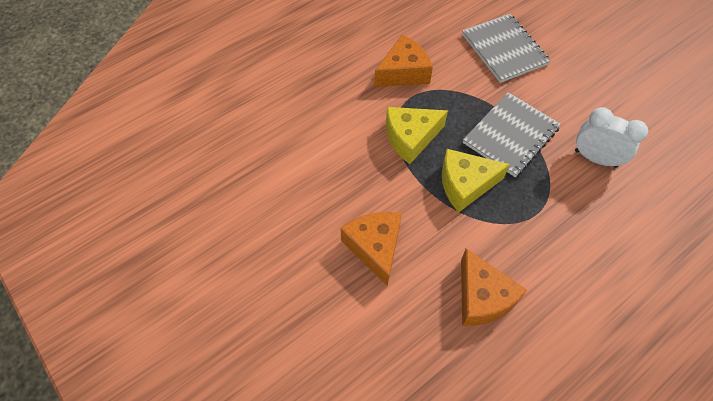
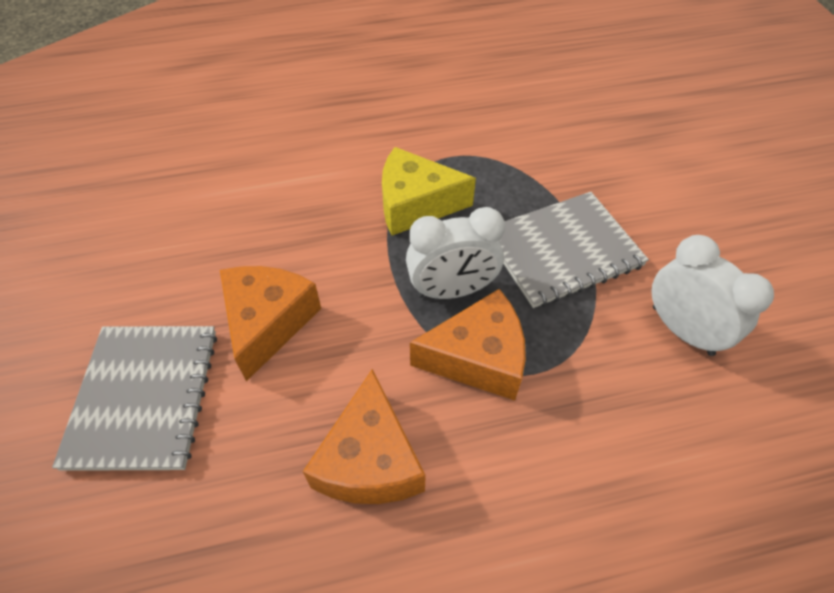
camera: 25 degrees right, 5 degrees down
orange cheese [374,34,433,87] -> orange cheese moved to [410,289,526,401]
yellow cheese [442,149,510,212] -> white clock [406,207,505,299]
grey notebook [462,14,550,83] -> grey notebook moved to [52,326,217,471]

